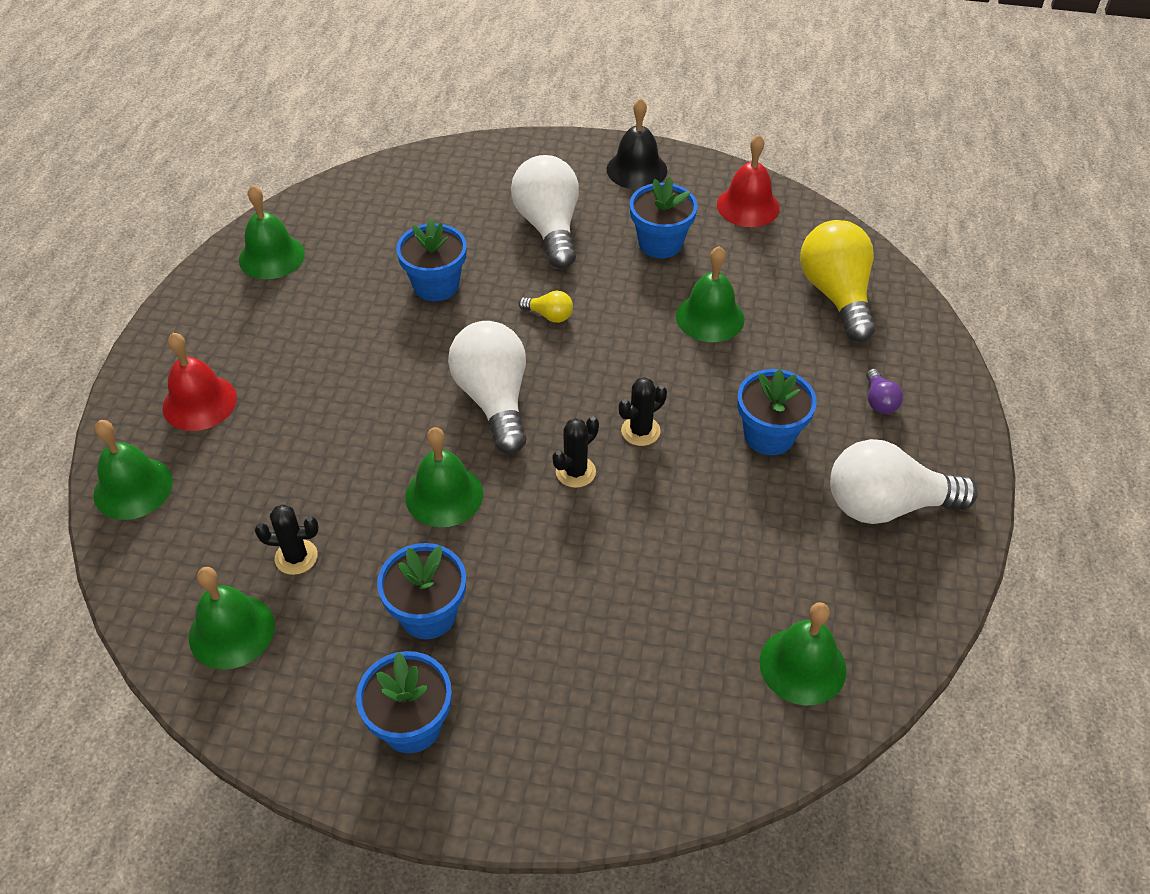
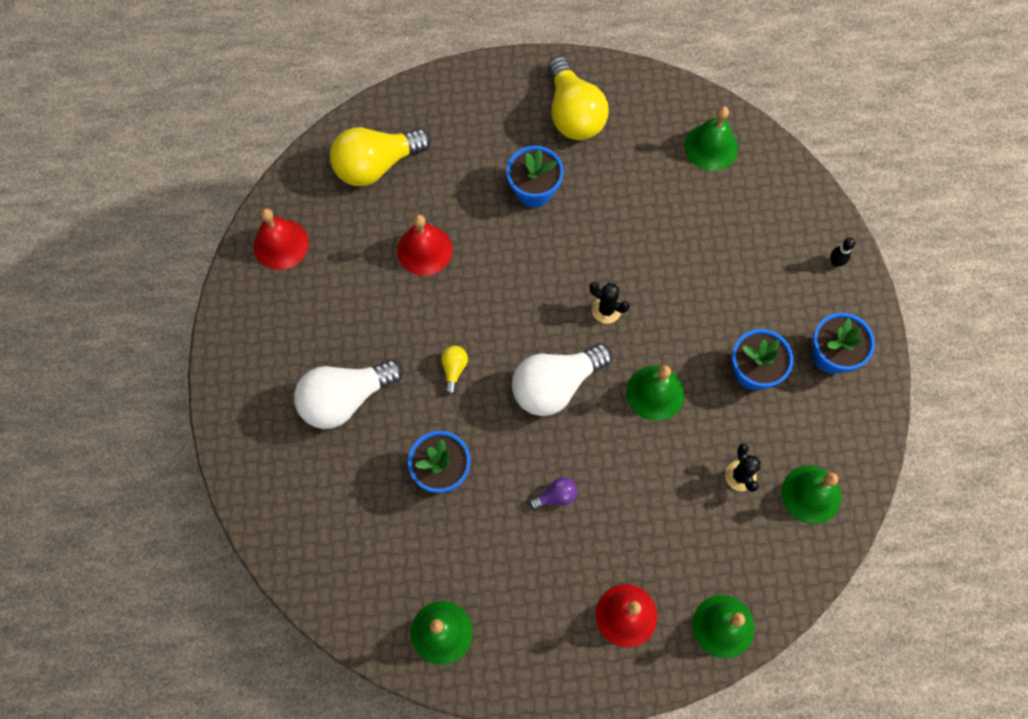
camera: 105 degrees left, 20 degrees up
black bell [607,98,667,190] -> none
black cactus [619,377,667,446] -> none
blue flower pot [630,177,698,258] -> none
green bell [676,246,745,342] -> red bell [397,214,452,276]
white light bulb [830,439,978,524] -> yellow light bulb [548,56,609,140]
purple light bulb [866,369,903,414] -> purple light bulb moved to [529,477,578,510]
none -> black bowling pin [830,237,855,267]

